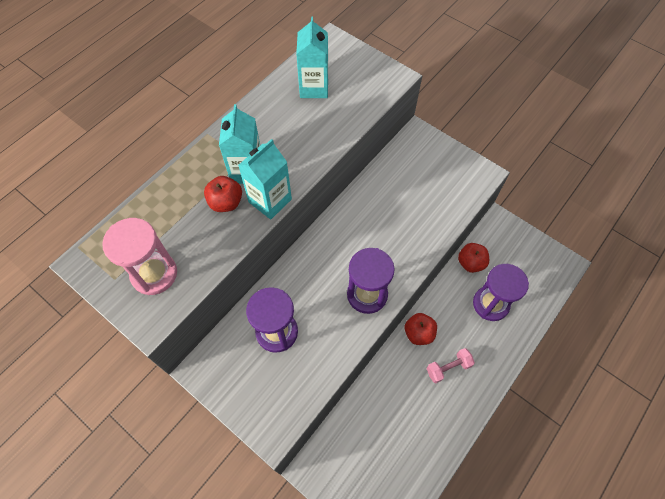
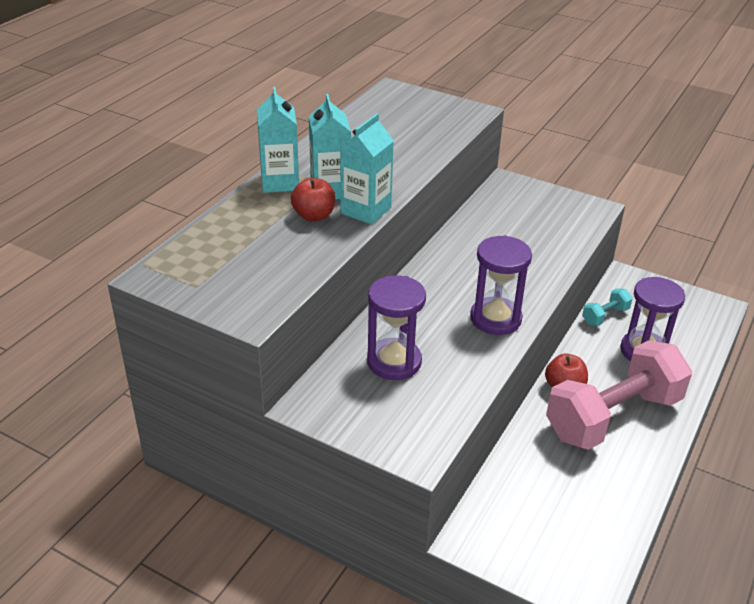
camera: 10 degrees left, 25 degrees down
pink hourglass [102,218,177,295] -> none
turquoise carton [296,17,328,98] -> turquoise carton moved to [257,87,299,193]
pink dumbbell [427,348,475,383] -> pink dumbbell [546,341,692,450], size x2.44
red apple [458,243,489,273] -> turquoise dumbbell [582,288,632,326]

